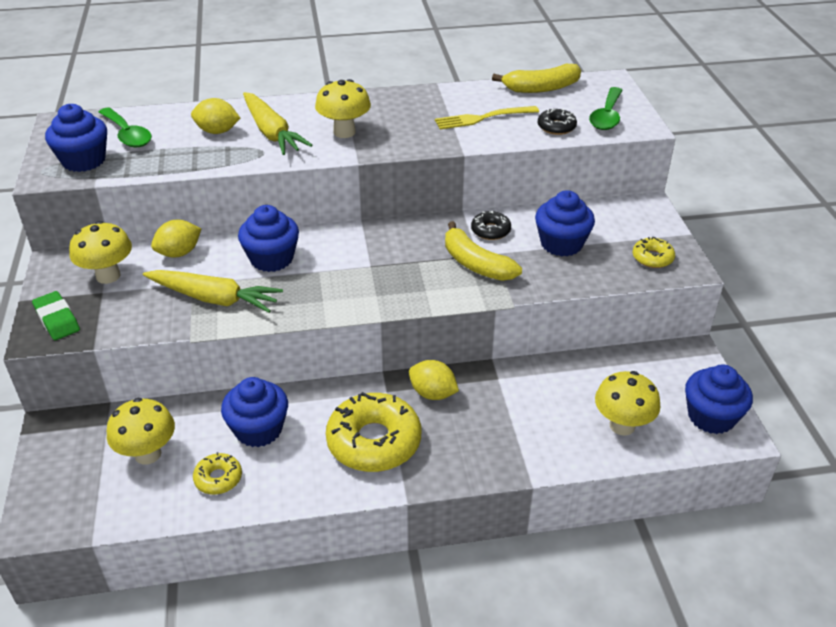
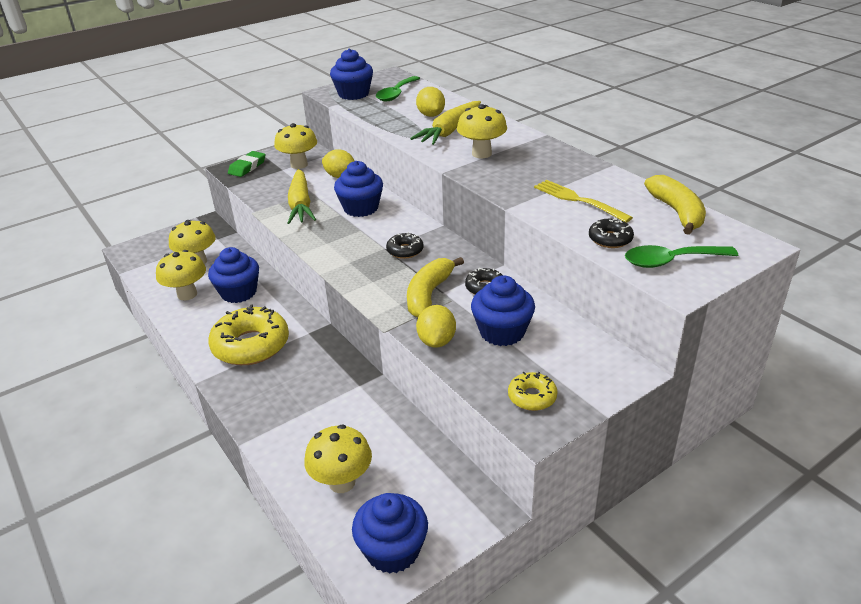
camera: 65 degrees right, 5 degrees down
yellow donut [193,452,242,495] -> yellow mushroom [156,250,206,301]
yellow lemon [409,360,459,400] -> yellow lemon moved to [416,305,456,348]
yellow banana [492,64,581,93] -> yellow banana turned 150 degrees counterclockwise [644,175,706,235]
none -> black donut [386,232,424,259]

